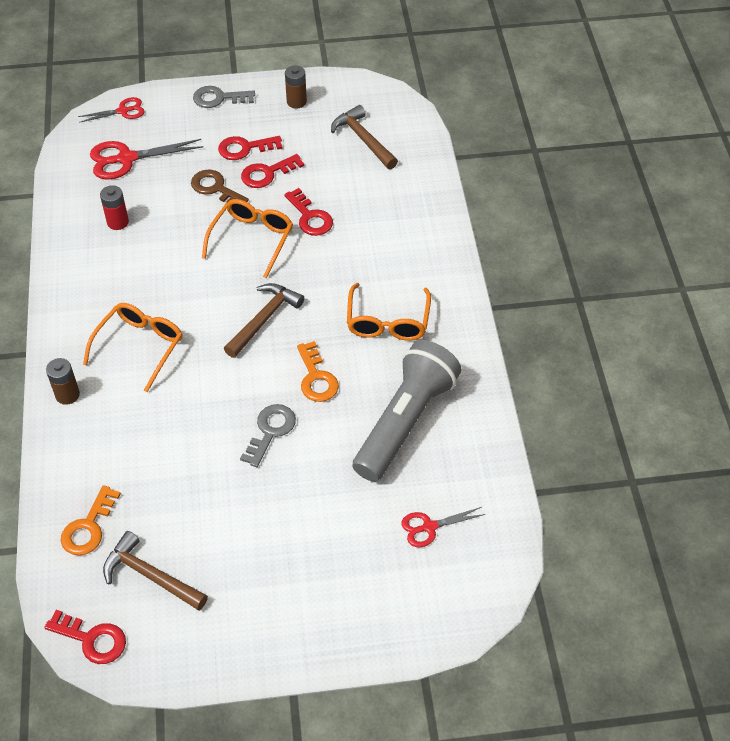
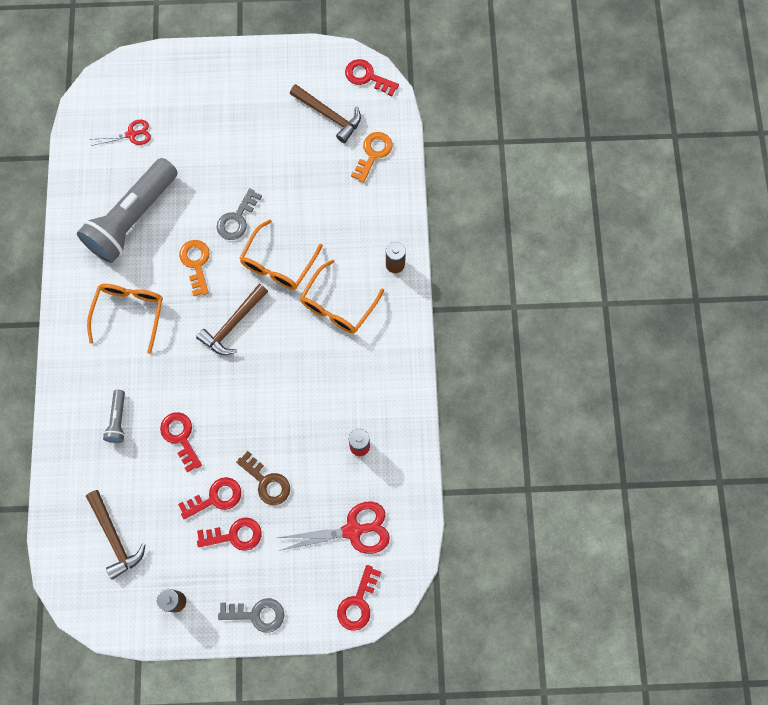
camera: 175 degrees left, 20 degrees up
red scissors [78,97,145,123] -> red key [337,565,381,631]
orange glasses [202,199,293,278] -> orange glasses moved to [239,219,323,290]
none -> grey flashlight [103,390,125,443]

